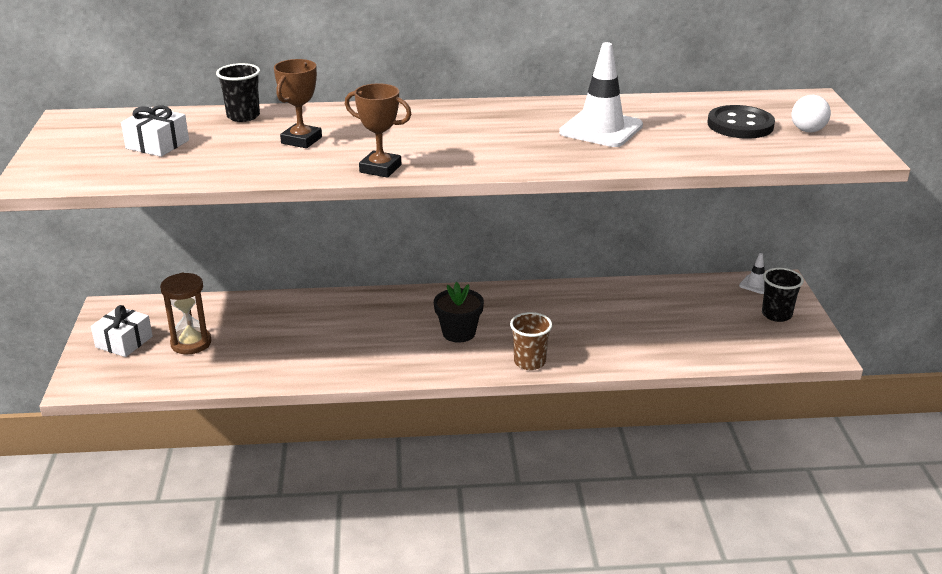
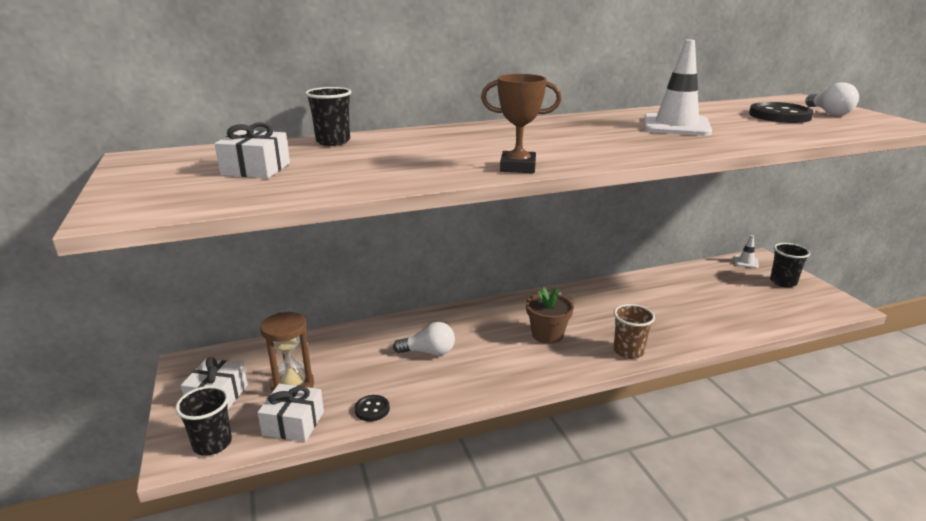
camera: 15 degrees left, 5 degrees down
brown trophy [274,59,322,148] -> none
black flower pot [434,282,484,343] -> brown flower pot [526,287,574,344]
none -> black cup [175,386,232,456]
none -> white gift [257,384,324,442]
none -> black button [354,395,390,421]
none -> white light bulb [393,322,455,356]

